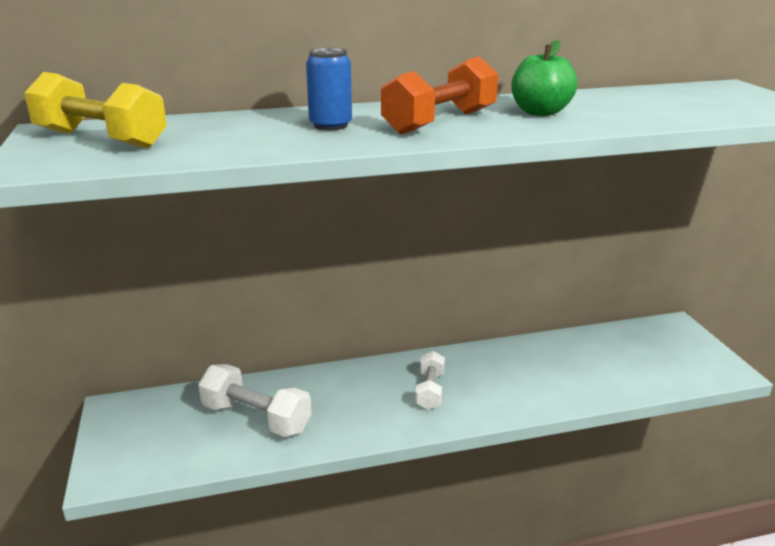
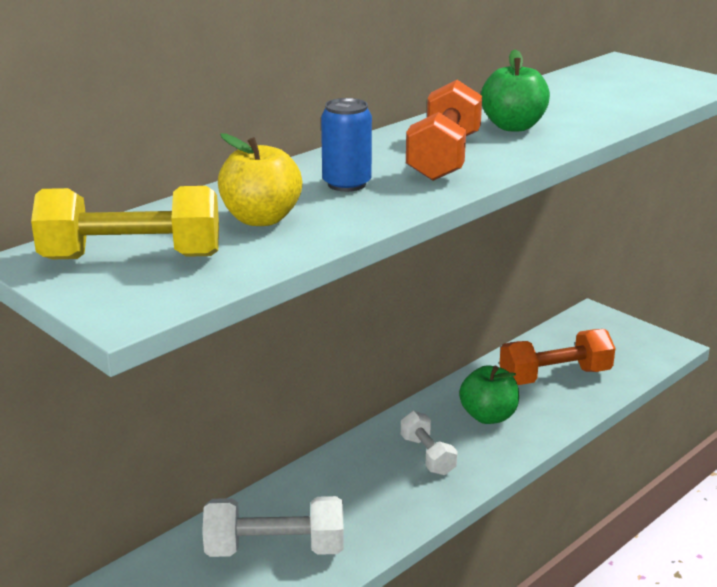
camera: 30 degrees left, 0 degrees up
none -> yellow apple [218,133,302,226]
none -> green apple [459,365,519,424]
none -> orange dumbbell [499,329,615,385]

